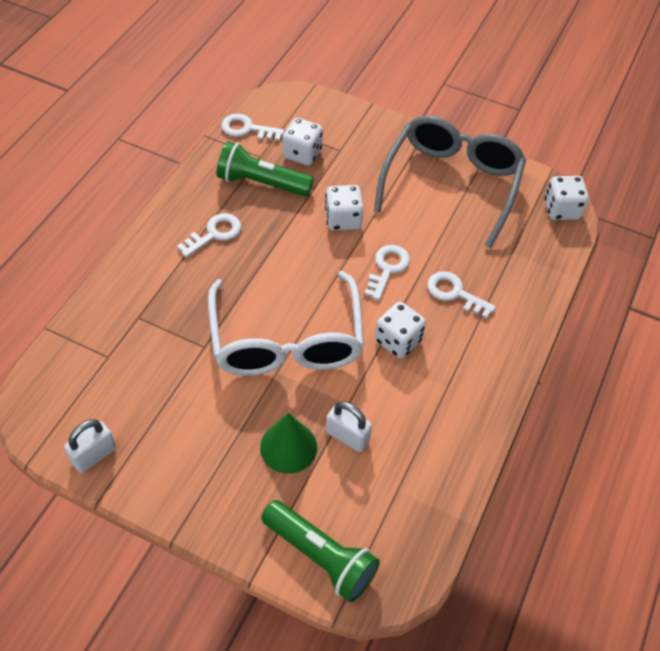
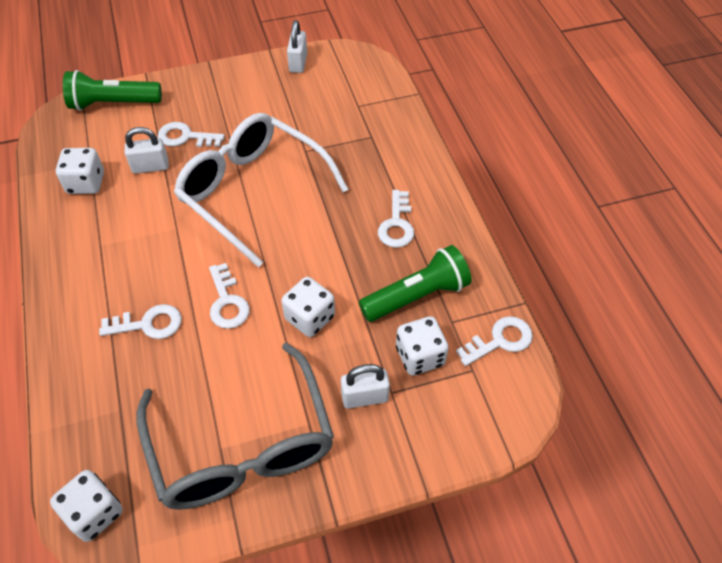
camera: 140 degrees right, 0 degrees up
green cone [260,413,317,474] -> white key [158,122,225,147]
white dice [375,302,426,359] -> white dice moved to [56,148,104,194]
none -> white padlock [341,364,390,409]

